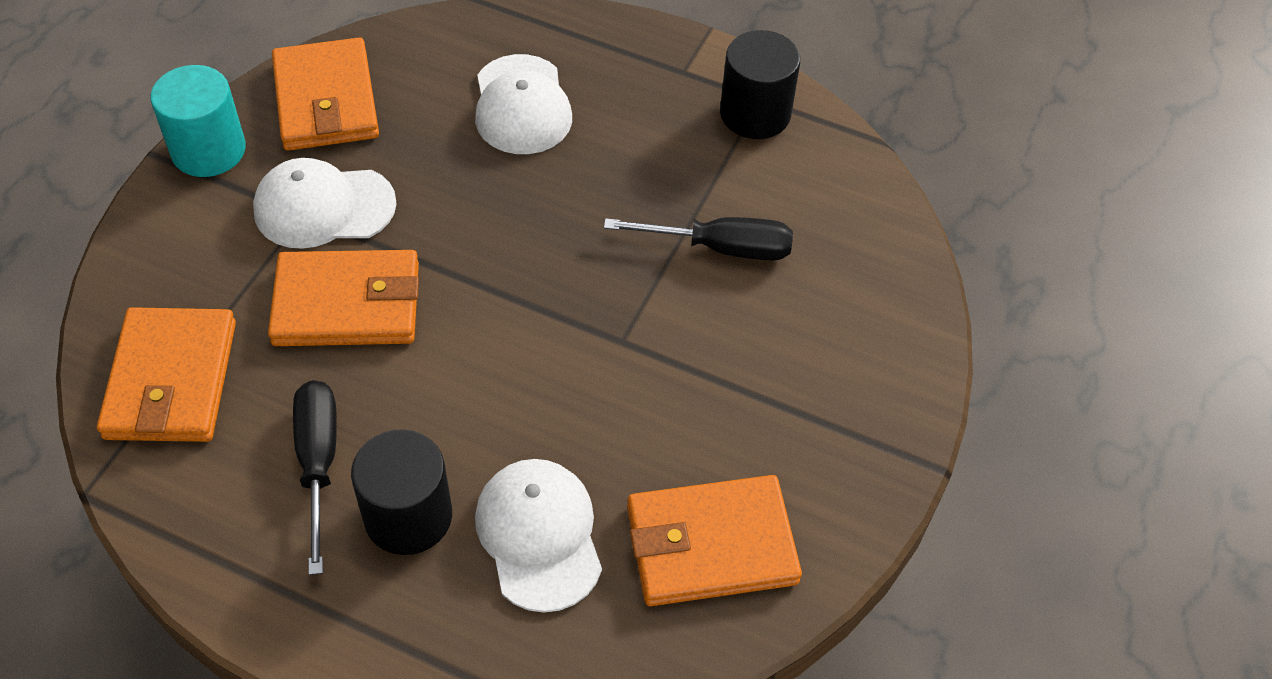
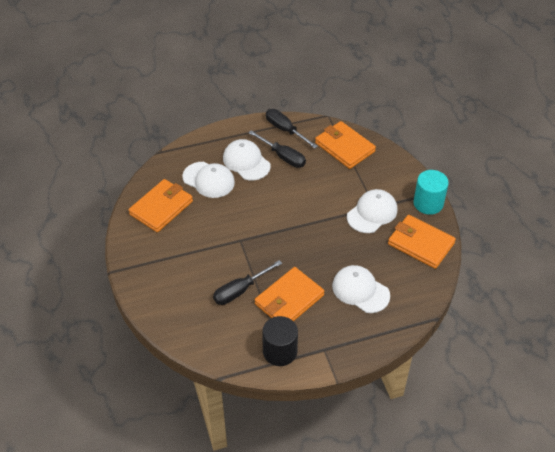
camera: 140 degrees right, 5 degrees down
orange wallet [268,250,419,346] -> orange wallet moved to [255,267,325,321]
black cylinder [351,429,452,555] -> white cap [223,139,271,180]
none -> black screwdriver [266,109,318,148]

